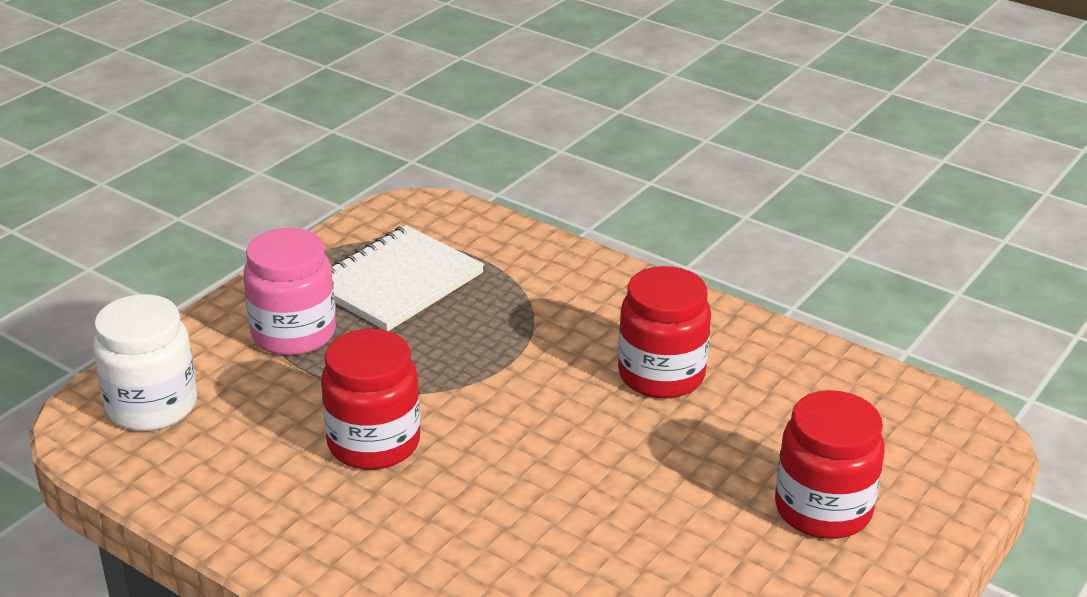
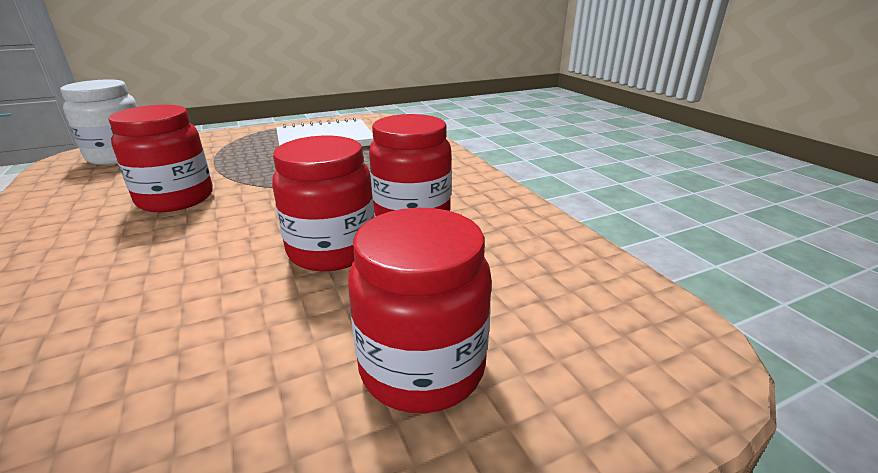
camera: 30 degrees right, 5 degrees down
pink jar [243,228,336,356] -> none
none -> red jar [272,136,375,271]

